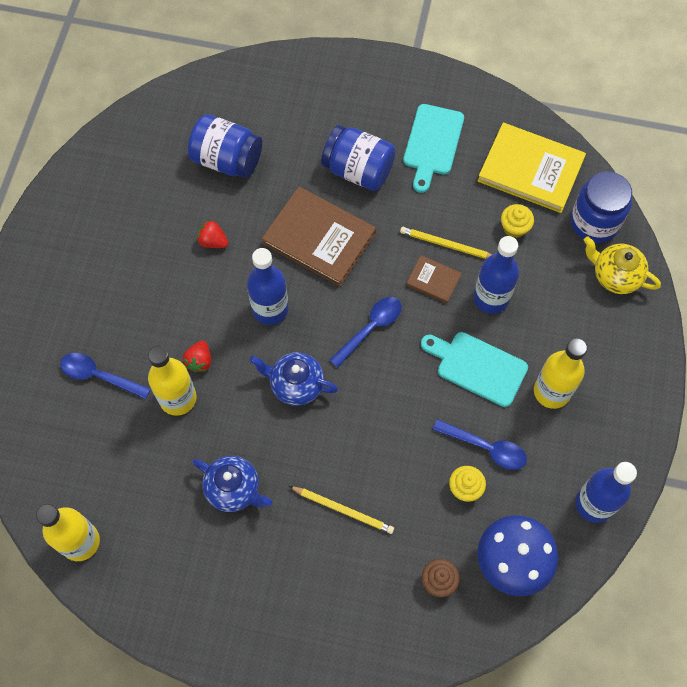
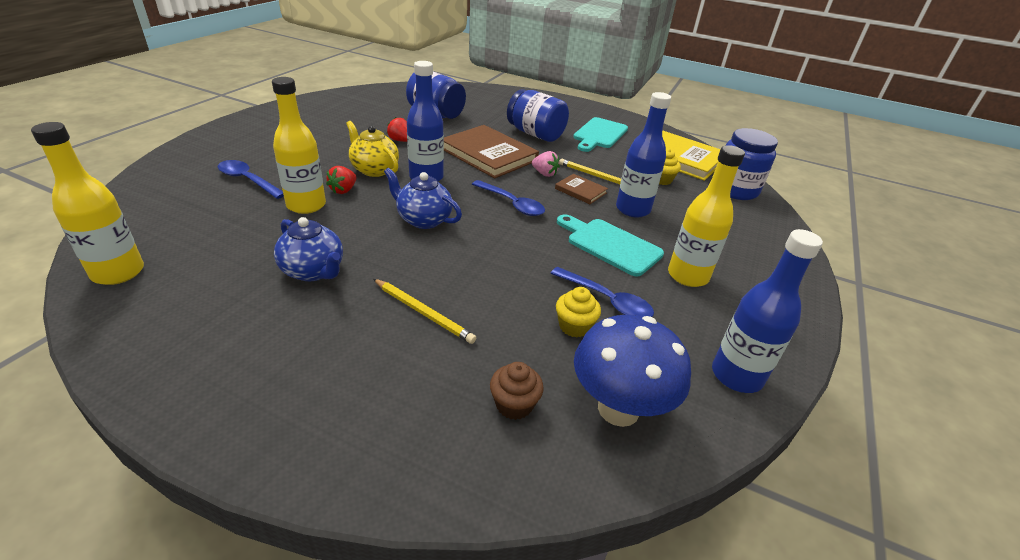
camera: 10 degrees right, 30 degrees down
blue spoon [330,297,402,367] -> blue spoon turned 75 degrees clockwise [472,180,545,216]
yellow teapot [584,236,661,294] -> yellow teapot moved to [346,121,399,177]
none -> pink strawberry [532,151,560,177]

